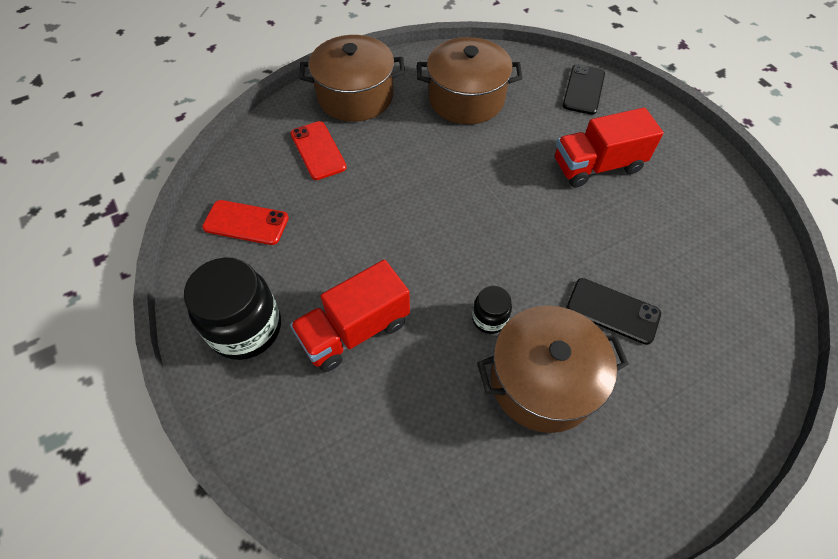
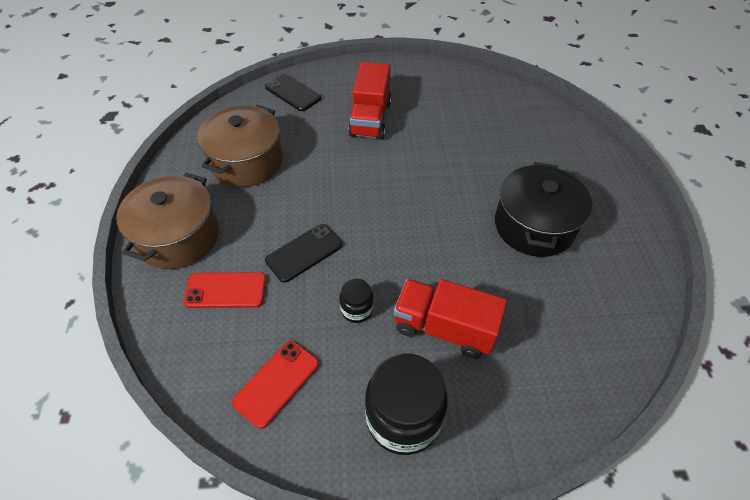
camera: 65 degrees left, 5 degrees down
red truck [290,260,410,372] -> red truck turned 120 degrees clockwise [394,279,507,359]
black jar [472,286,512,334] -> black jar moved to [339,279,374,323]
brown pot [477,306,629,433] -> black pot [495,162,592,257]
black phone [566,278,661,345] -> black phone moved to [265,224,342,283]

